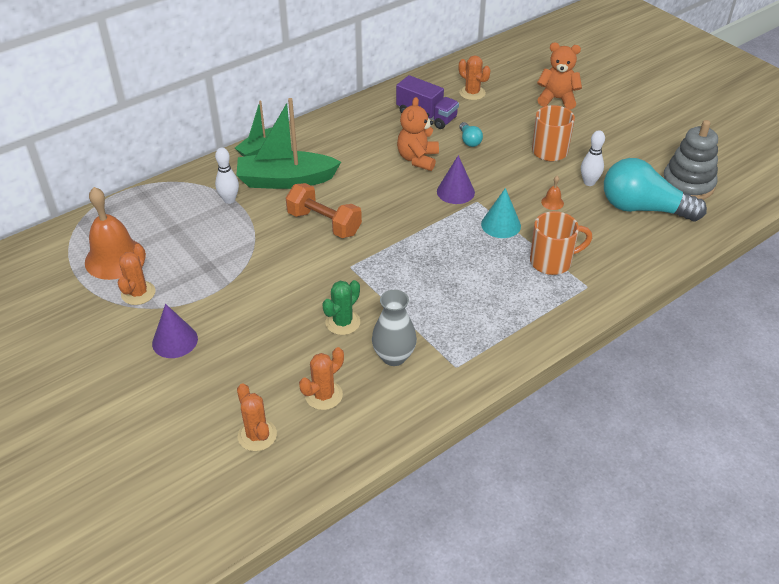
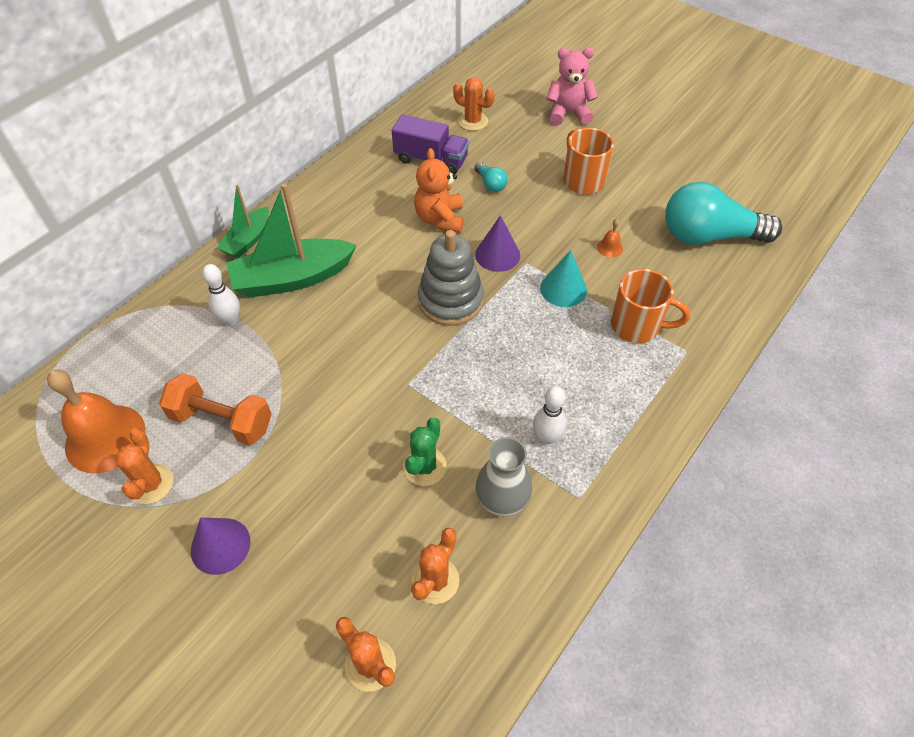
camera: 15 degrees left, 10 degrees up
orange dumbbell [286,183,362,238] -> orange dumbbell moved to [159,373,272,445]
orange mug [530,211,592,275] -> orange mug turned 45 degrees clockwise [611,269,690,343]
orange teddy bear [537,43,582,110] -> pink teddy bear [547,48,598,125]
white bowling pin [581,130,605,186] -> white bowling pin moved to [533,386,566,445]
grey stacking toy [662,120,718,200] -> grey stacking toy moved to [418,230,484,326]

